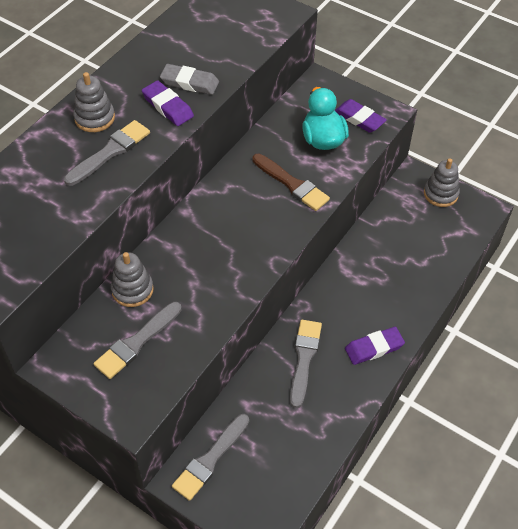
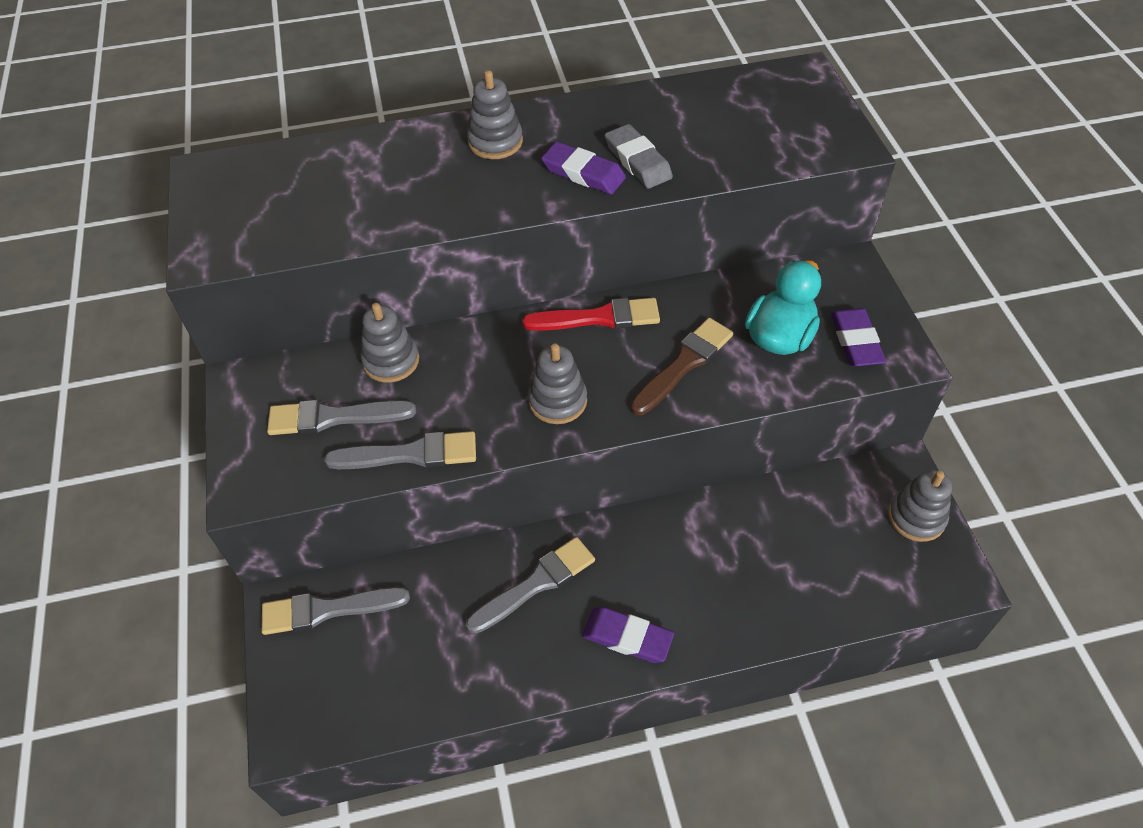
camera: 45 degrees right, 0 degrees up
grey brush [64,120,150,186] -> grey brush moved to [324,431,476,469]
purple eraser [142,80,194,126] -> purple eraser turned 60 degrees counterclockwise [541,142,626,195]
brown brush [253,154,330,211] -> brown brush turned 135 degrees counterclockwise [630,318,733,415]
none -> red brush [522,298,660,331]
none -> grey stacking toy [528,343,587,424]

